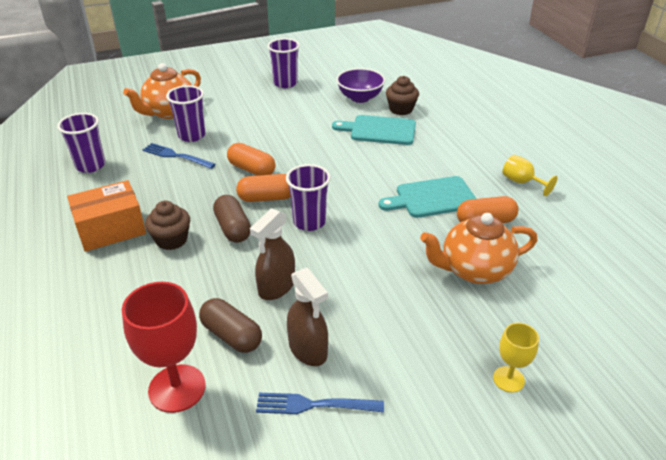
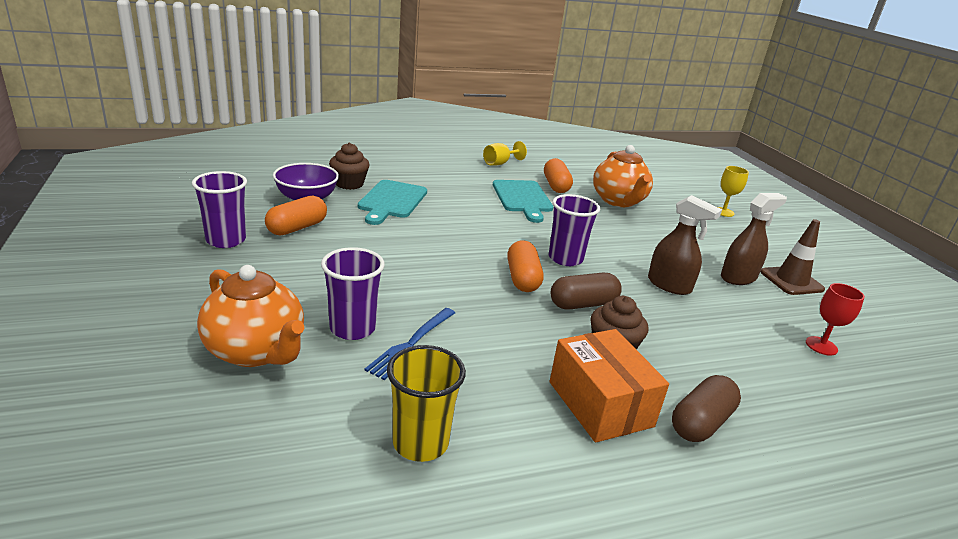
camera: 90 degrees left, 10 degrees down
purple cup [57,113,105,173] -> yellow cup [387,345,466,462]
red goblet [122,282,206,413] -> red goblet [806,283,865,356], size x0.56
brown capsule [199,298,262,353] -> brown capsule moved to [672,375,741,442]
orange capsule [227,143,275,176] -> orange capsule moved to [265,196,327,235]
blue fork [256,393,384,414] -> brown traffic cone [760,219,825,295]

